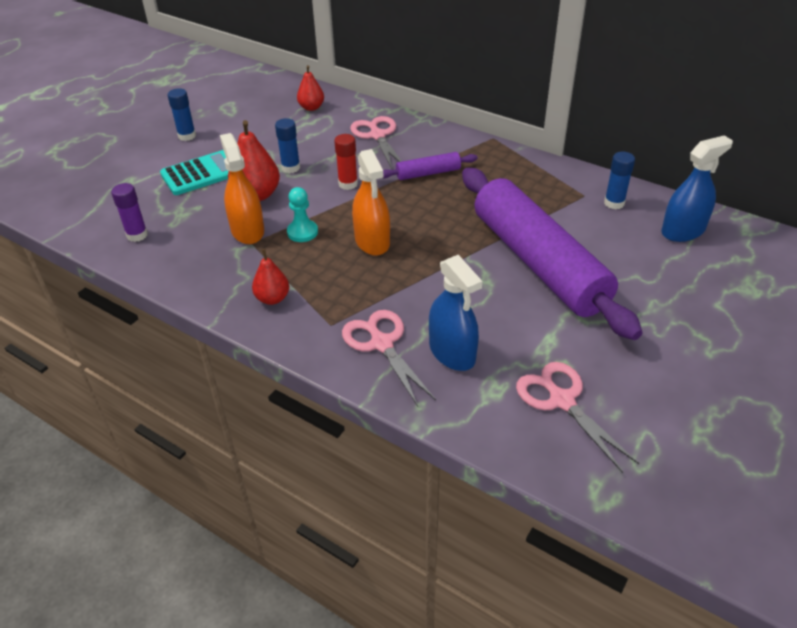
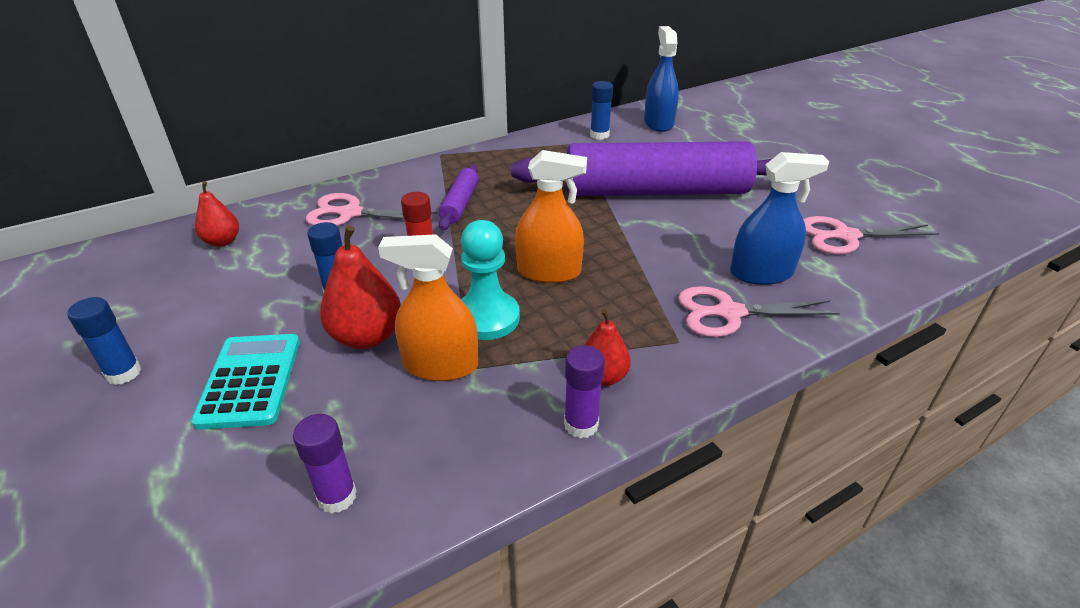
camera: 65 degrees left, 5 degrees down
turquoise pawn [287,187,318,242] -> turquoise pawn [461,220,520,340], size x1.52
none -> purple glue stick [564,345,605,438]

